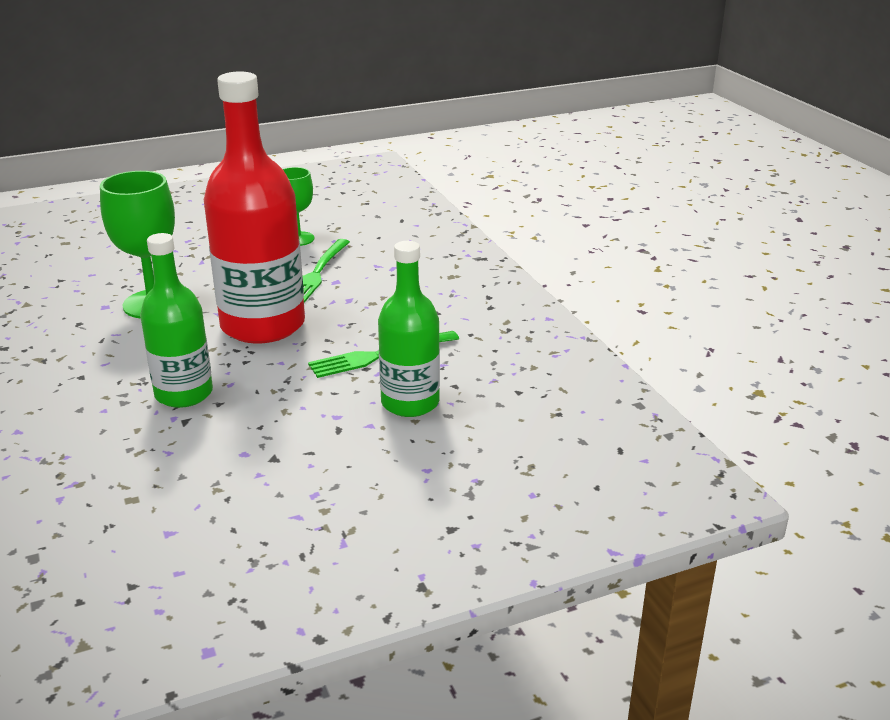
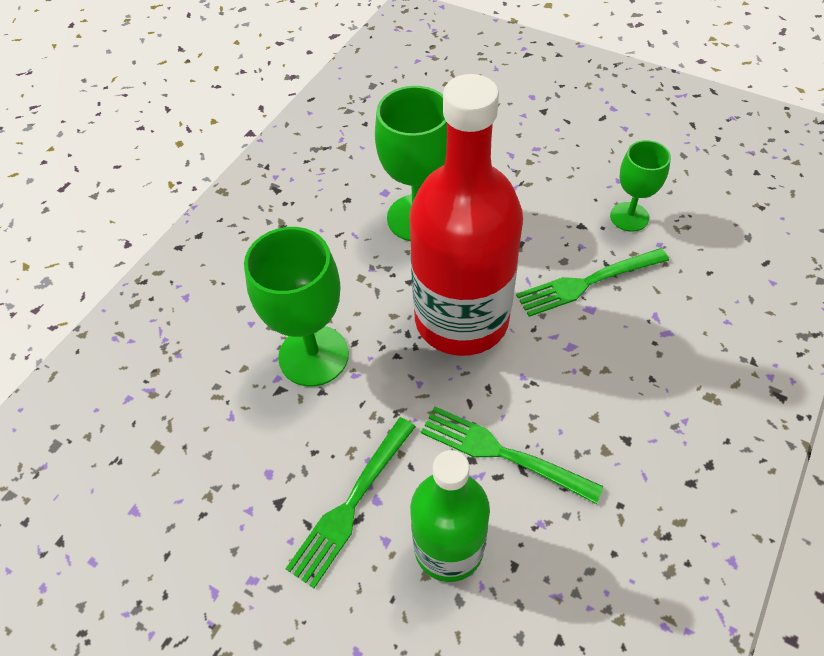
camera: 55 degrees right, 25 degrees up
green bottle [140,233,213,408] -> green goblet [244,227,349,387]
none -> green fork [285,417,416,588]

